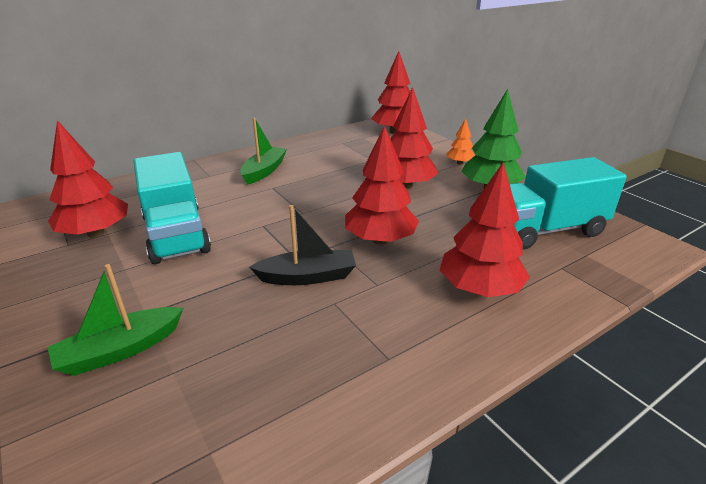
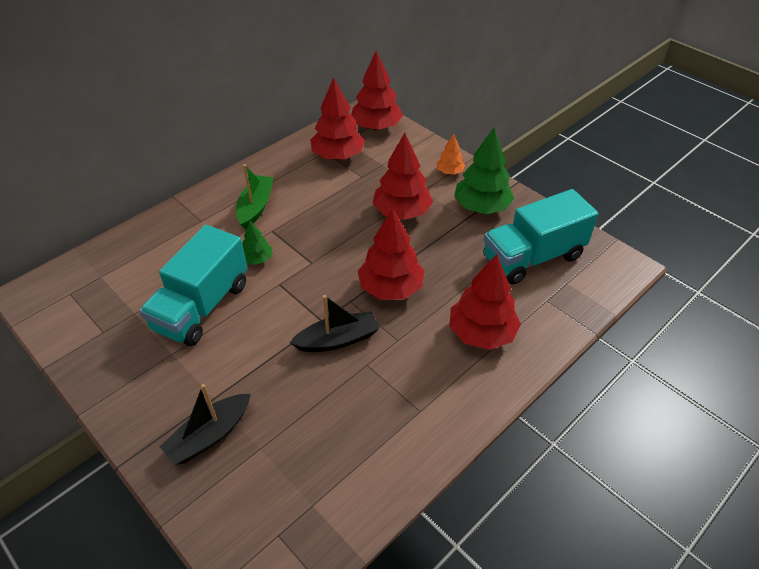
camera: 10 degrees left, 15 degrees up
red tree [48,120,128,238] -> red tree moved to [310,77,365,160]
green boat [48,264,183,376] -> black boat [160,384,251,465]
turquoise truck [134,152,211,264] -> turquoise truck turned 60 degrees clockwise [139,225,247,346]
none -> green tree [242,221,272,265]

